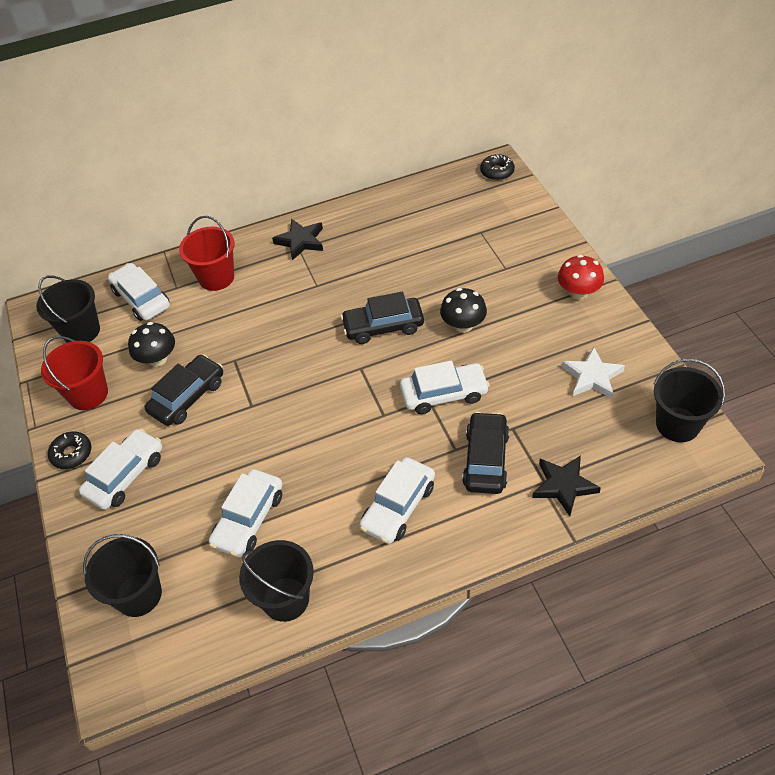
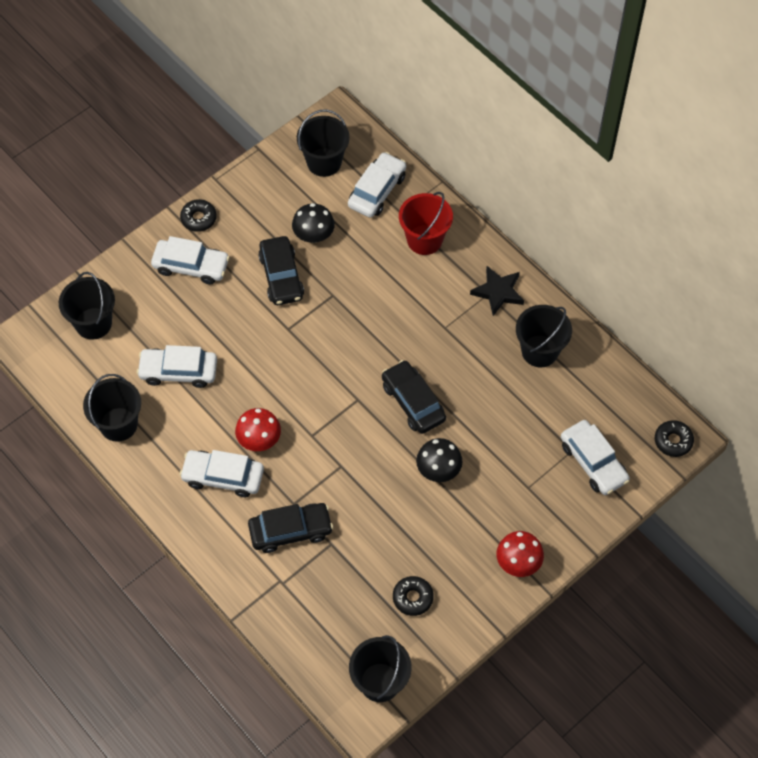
camera: 65 degrees right, 10 degrees up
red bucket [41,336,108,410] -> none
black car [144,354,223,426] -> black car turned 60 degrees clockwise [258,236,304,305]
white car [400,361,490,414] -> white car moved to [561,420,630,495]
black star [532,455,601,516] -> none
white star [562,347,625,399] -> black donut [393,576,434,616]
none -> red mushroom [235,408,281,451]
none -> black bucket [516,305,572,367]

